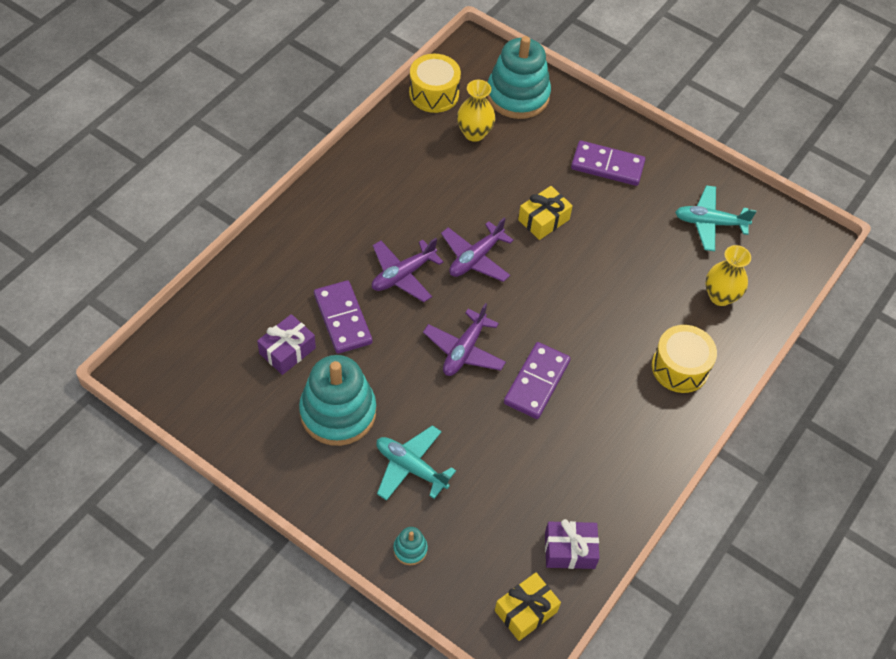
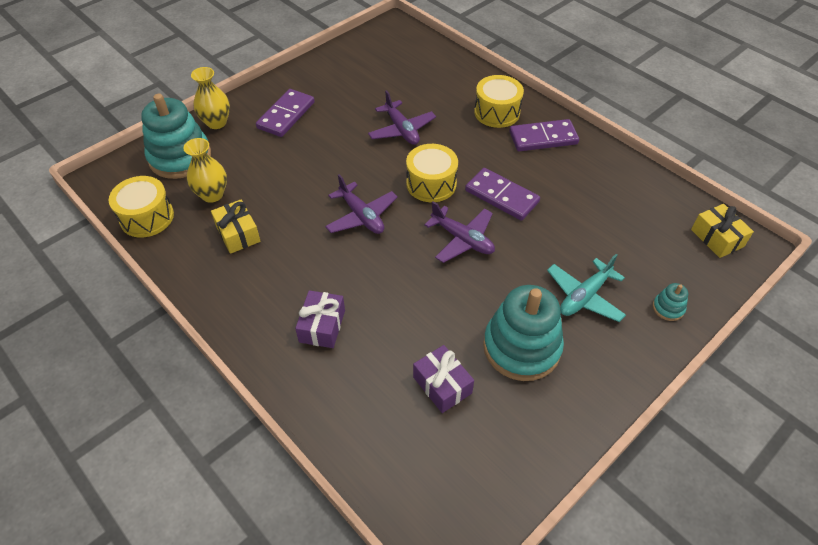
camera: 75 degrees left, 5 degrees down
purple domino [314,281,372,354] -> purple domino moved to [509,119,579,151]
purple plane [372,238,443,302] -> purple plane moved to [368,90,436,145]
yellow gift [518,186,573,240] -> yellow gift moved to [211,200,261,254]
purple gift [545,519,600,569] -> purple gift moved to [295,290,345,348]
turquoise plane [675,185,756,251] -> none
yellow vase [705,245,751,306] -> yellow vase moved to [191,67,230,129]
none -> yellow drum [406,144,458,202]

